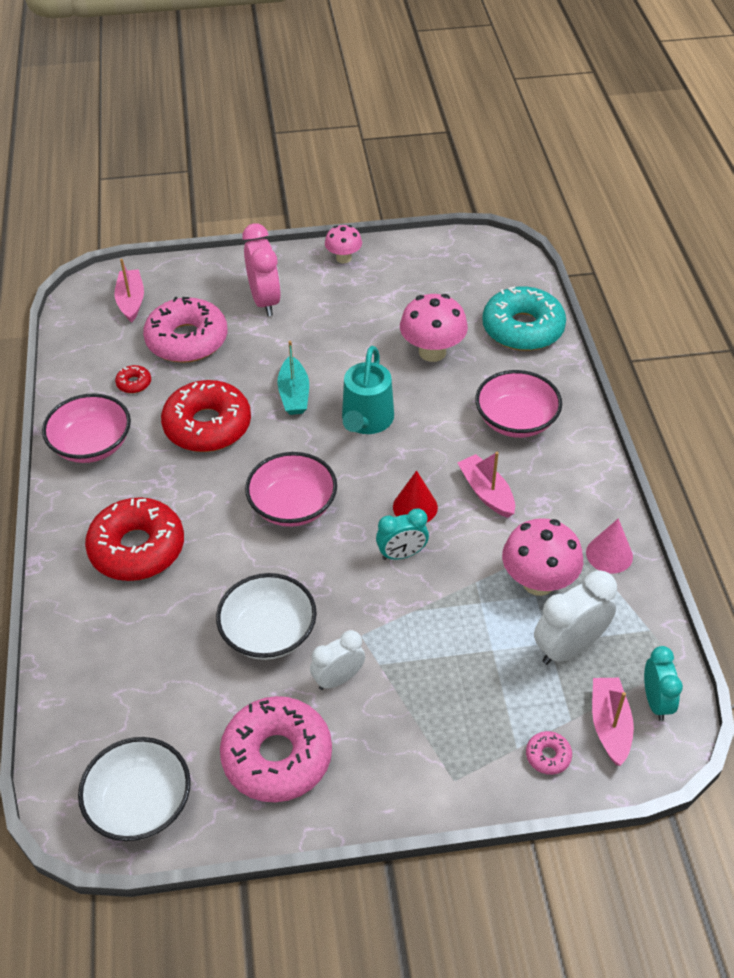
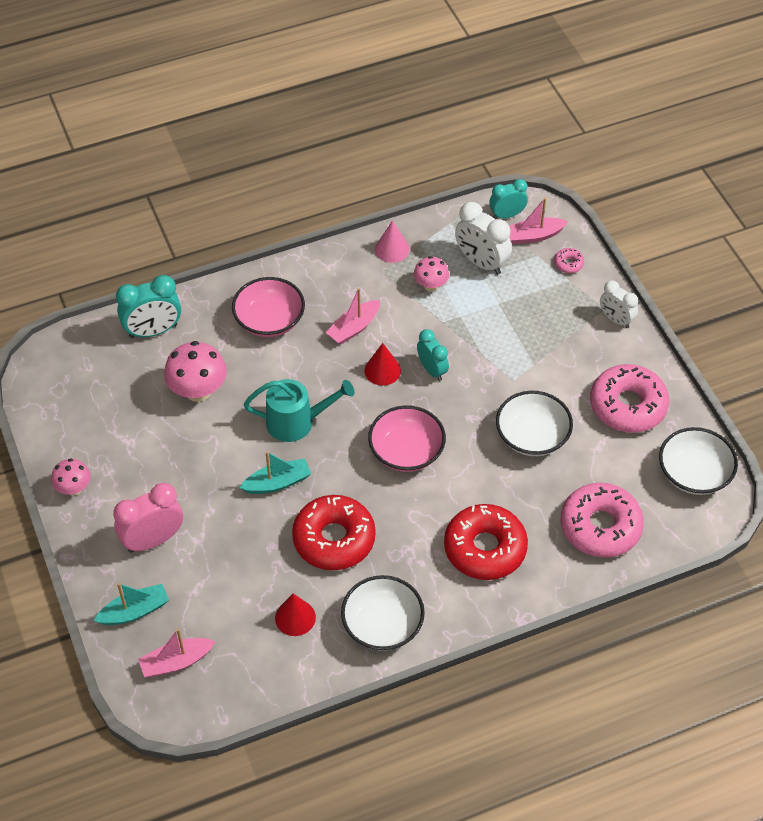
camera: 105 degrees left, 5 degrees up
pink bowl [42,394,131,463] -> white bowl [341,575,425,651]
red donut [115,365,151,393] -> red cone [275,593,316,636]
pink donut [143,297,228,363] -> pink donut moved to [561,483,644,558]
white clock [310,630,365,690] -> white clock moved to [600,281,638,328]
turquoise donut [482,286,566,351] -> turquoise clock [116,275,181,338]
pink mushroom [502,518,583,596] -> pink mushroom [414,256,449,292], size x0.60
none -> turquoise boat [93,583,169,625]

